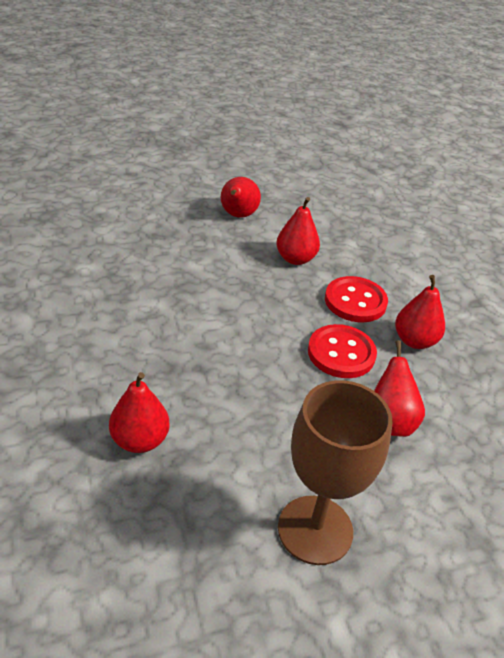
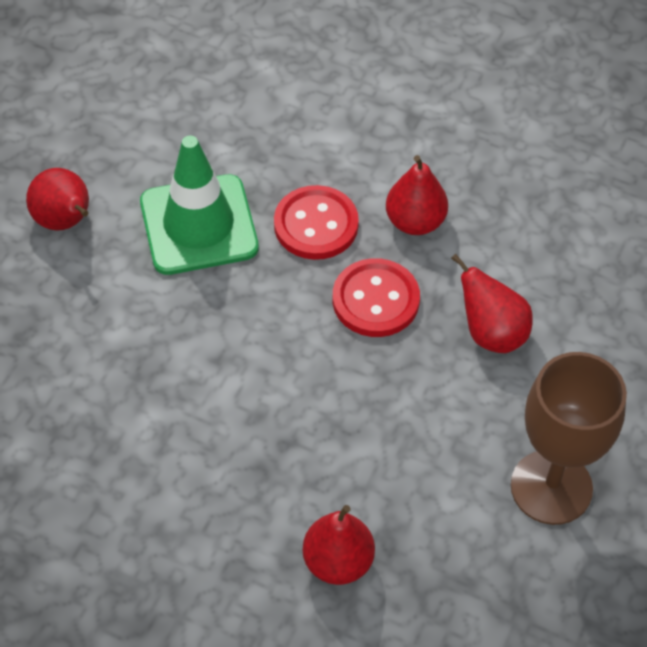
camera: 45 degrees left, 15 degrees up
red pear [276,197,320,265] -> green traffic cone [140,135,259,275]

